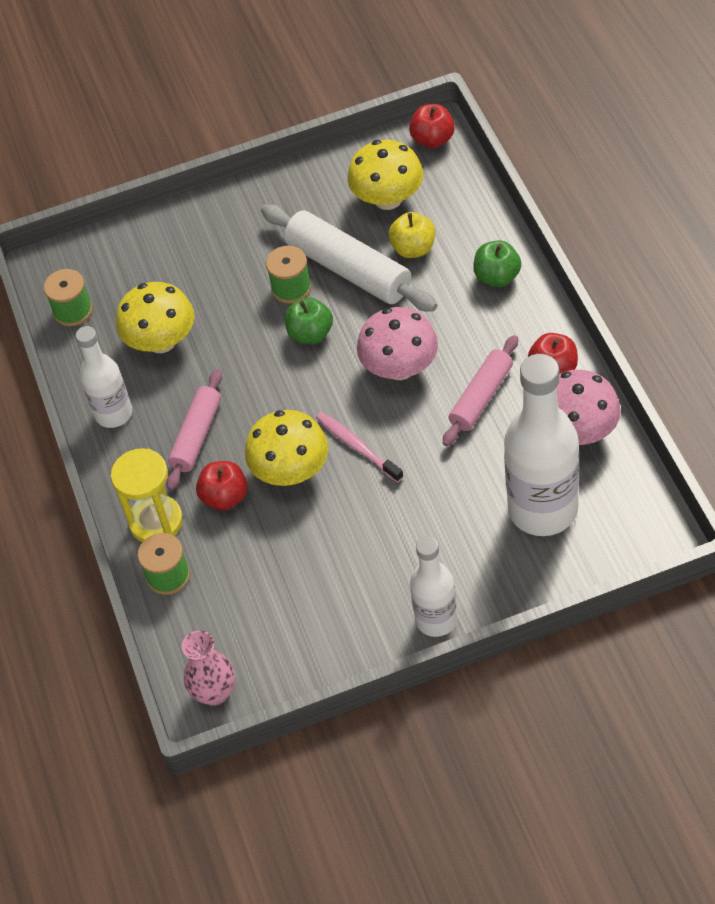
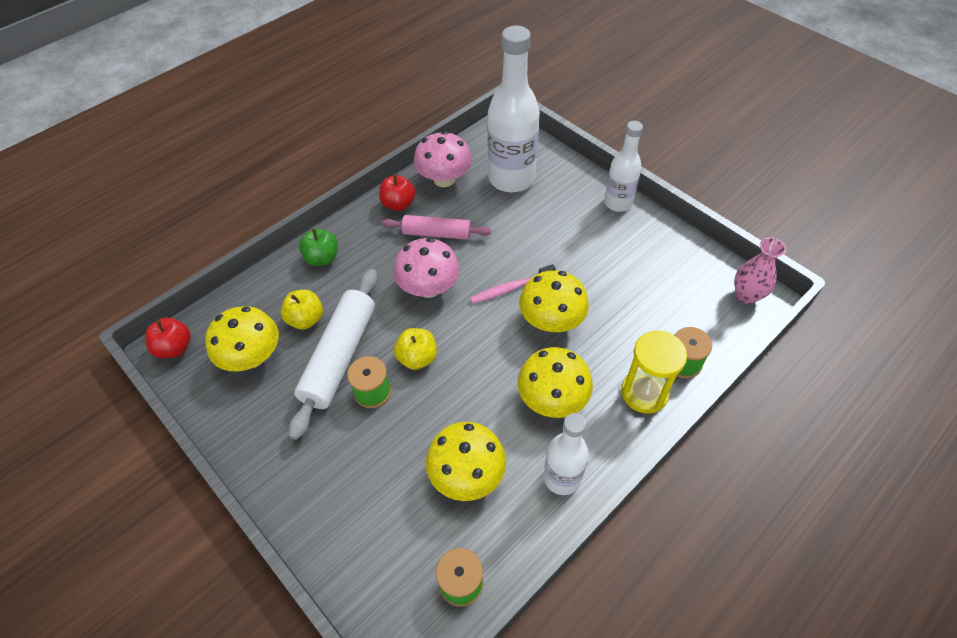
camera: 120 degrees left, 0 degrees up
pink rolling pin [166,369,222,491] -> yellow mushroom [518,347,593,418]
red apple [196,461,247,511] -> none
green apple [285,297,333,344] -> yellow apple [394,328,437,370]
pink toothbrush [316,412,404,483] -> pink toothbrush turned 45 degrees clockwise [470,264,556,304]

